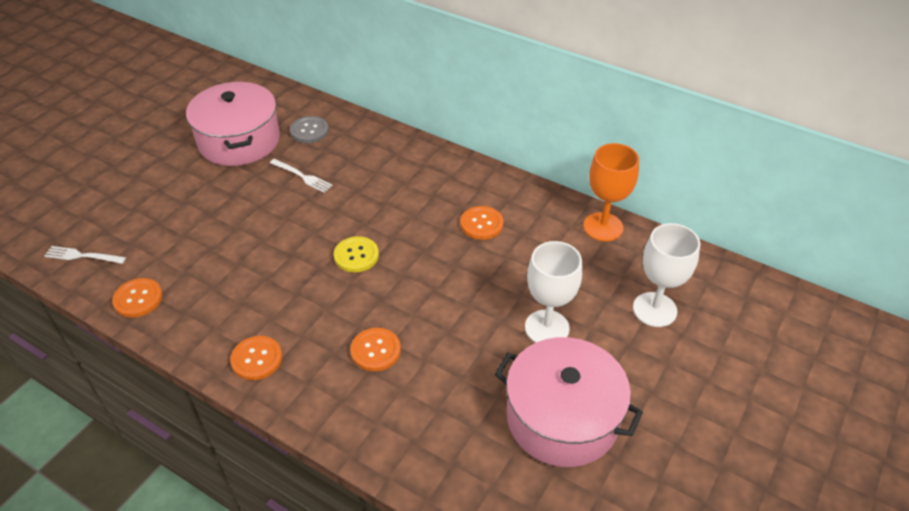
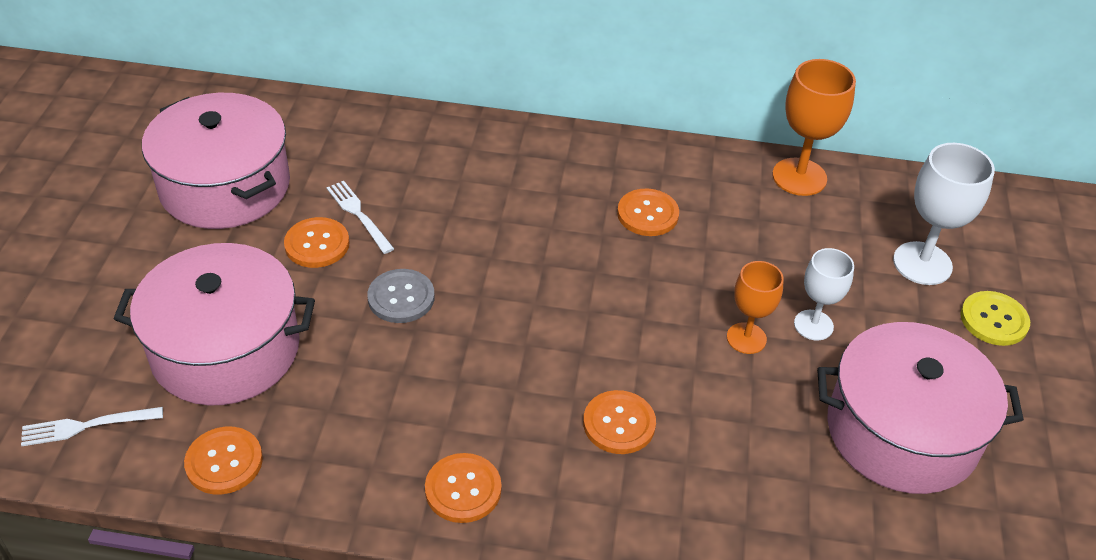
camera: 25 degrees left, 0 degrees up
white fork [270,159,333,193] -> white fork turned 135 degrees counterclockwise [326,181,394,254]
grey button [290,116,329,143] -> grey button moved to [367,269,435,323]
yellow button [334,236,379,272] -> yellow button moved to [960,291,1030,346]
white goblet [525,241,582,343] -> white goblet [794,248,854,340], size x0.64
none -> pink pot [114,243,315,405]
none -> orange button [284,217,350,268]
none -> orange goblet [727,261,784,354]

